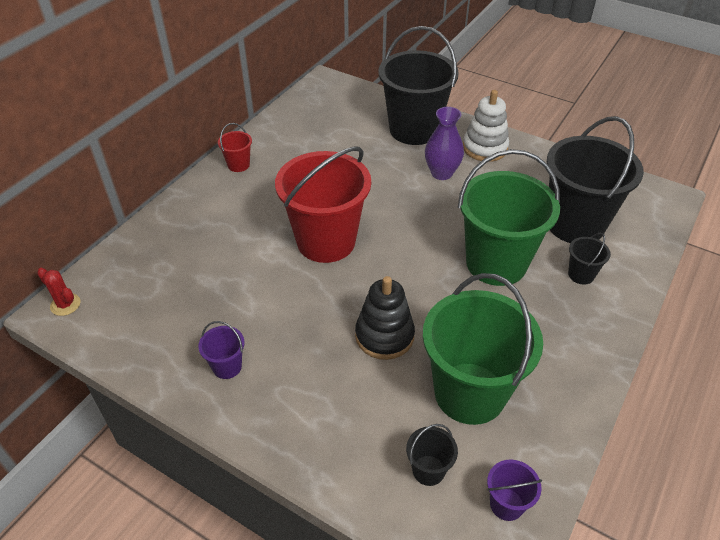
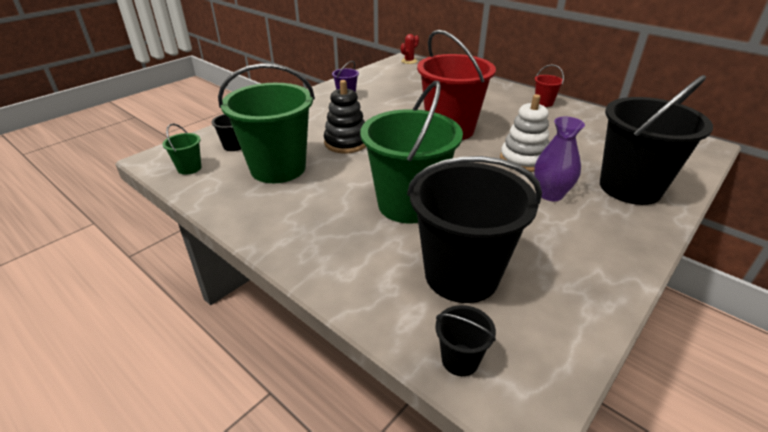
camera: 100 degrees right, 10 degrees down
white stacking toy [463,90,509,162] -> white stacking toy moved to [500,94,549,172]
purple bucket [487,460,542,521] -> green bucket [162,124,201,175]
black bucket [568,233,611,285] -> black bucket moved to [435,305,496,376]

